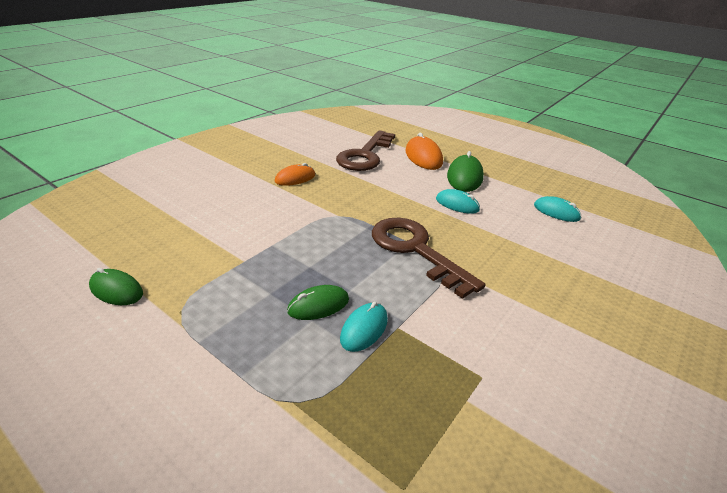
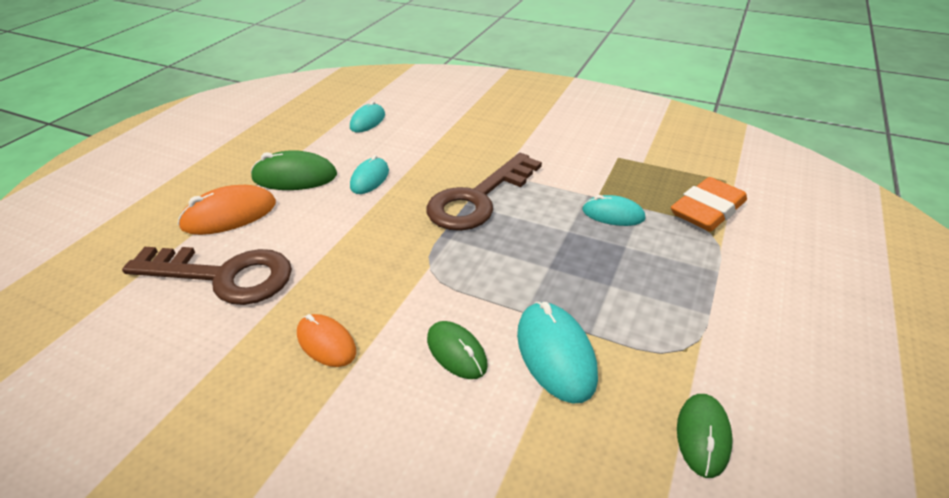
camera: 100 degrees left, 5 degrees up
green mouse [287,285,349,320] -> green mouse moved to [427,321,488,379]
none -> turquoise mouse [517,302,598,404]
none -> orange eraser [671,177,747,232]

